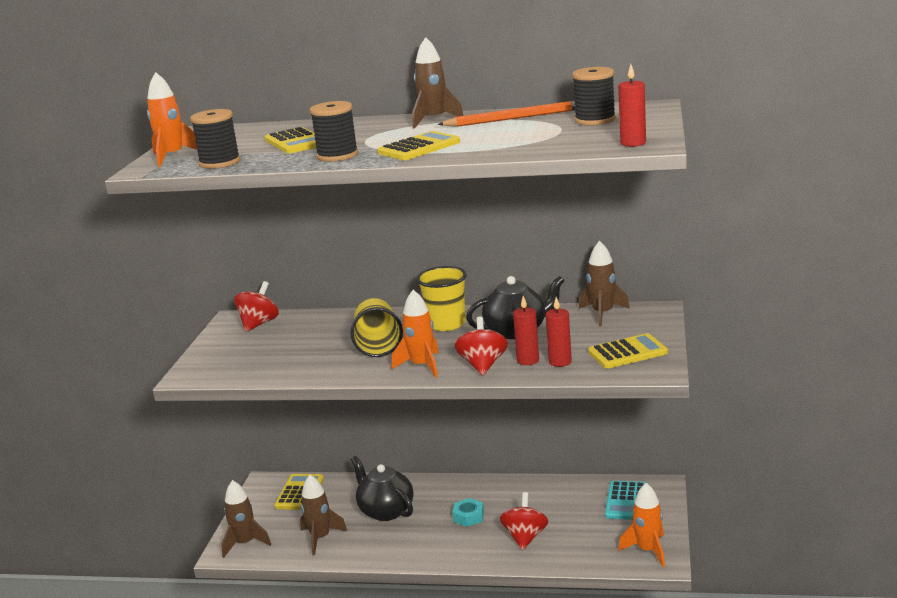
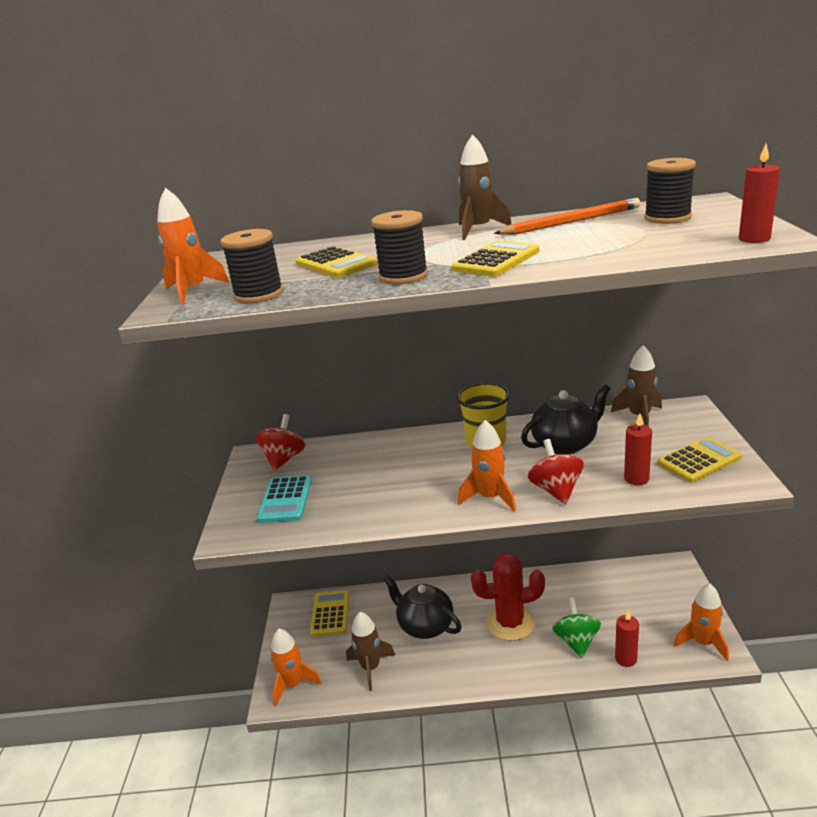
camera: 10 degrees left, 5 degrees up
brown rocket [221,480,271,558] -> orange rocket [271,629,322,706]
yellow cup [350,298,403,357] -> none
turquoise nut [452,498,484,527] -> red cactus [471,553,545,641]
red spinning top [500,492,548,550] -> green spinning top [552,597,601,658]
red candle [513,296,539,365] -> red candle moved to [615,610,639,667]
turquoise calculator [605,481,646,520] -> turquoise calculator moved to [257,475,312,523]

